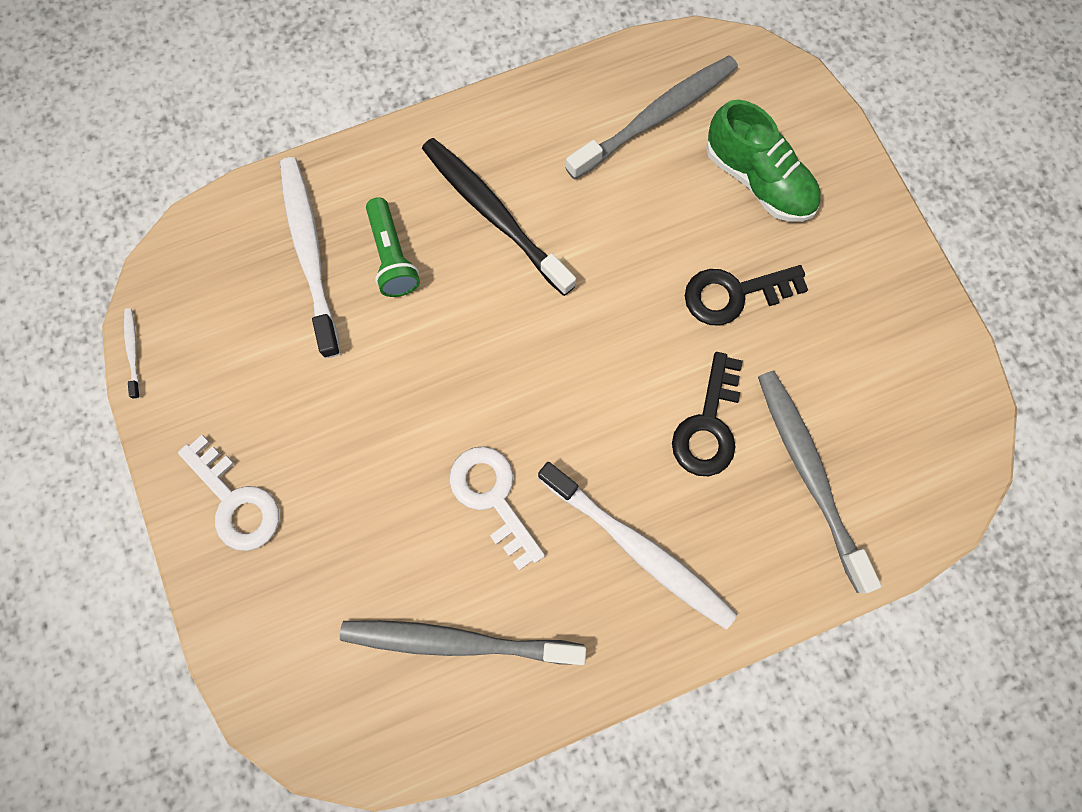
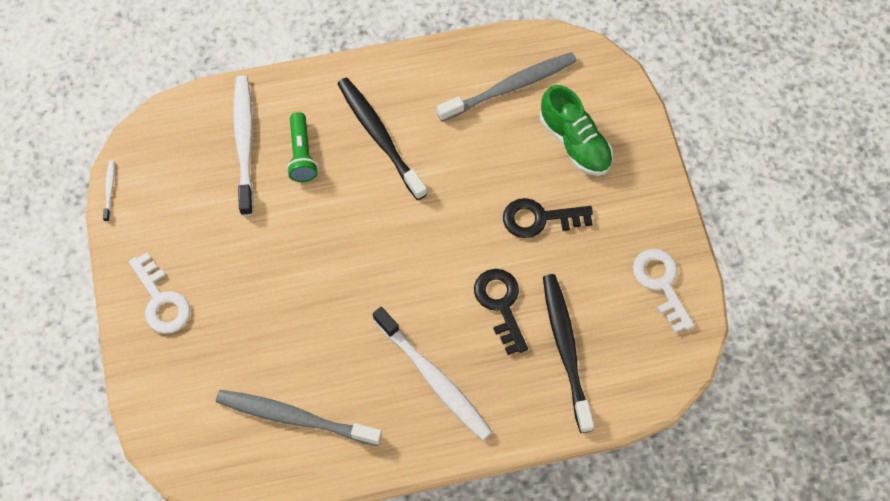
camera: 10 degrees right, 10 degrees down
white key [449,447,545,570] -> white key moved to [633,249,694,333]
black key [672,352,743,476] -> black key turned 135 degrees clockwise [474,269,528,355]
grey toothbrush [758,371,882,593] -> black toothbrush [543,274,594,433]

